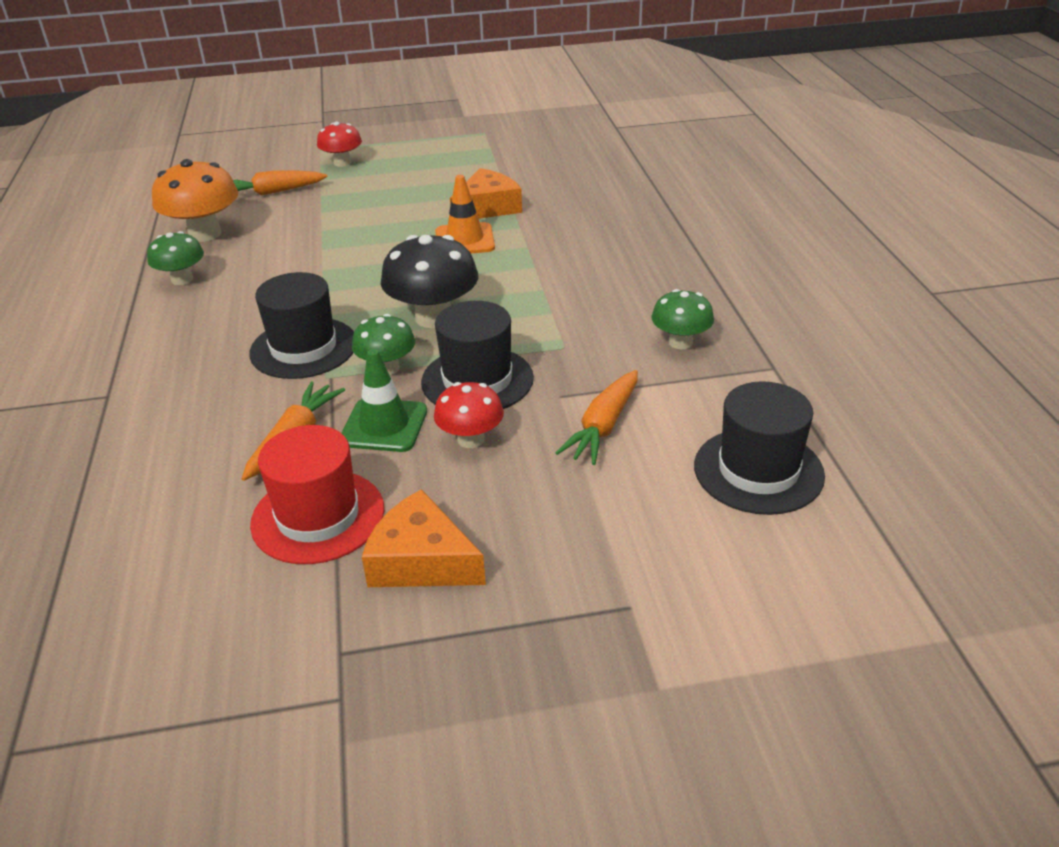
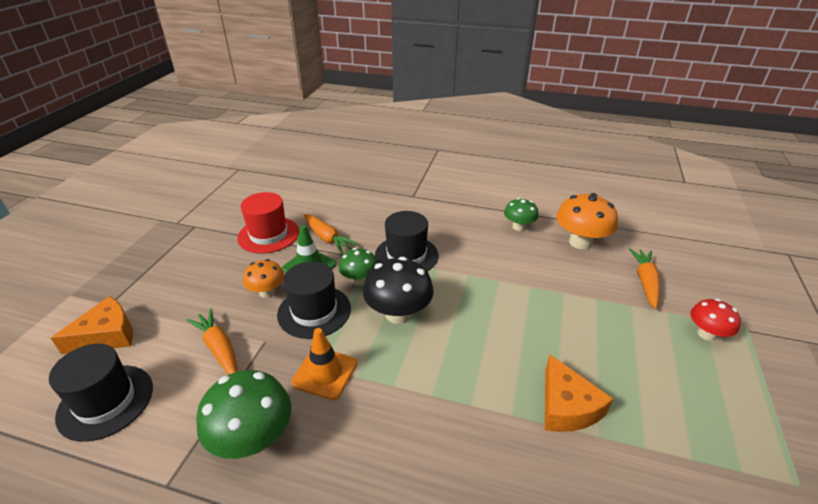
camera: 115 degrees right, 0 degrees up
orange cheese [362,489,486,587] -> orange cheese moved to [51,296,133,354]
red mushroom [434,382,504,448] -> orange mushroom [243,259,284,298]
orange traffic cone [435,175,495,253] -> orange traffic cone moved to [291,328,357,400]
green mushroom [651,289,714,349] -> green mushroom [196,370,291,459], size x1.64

